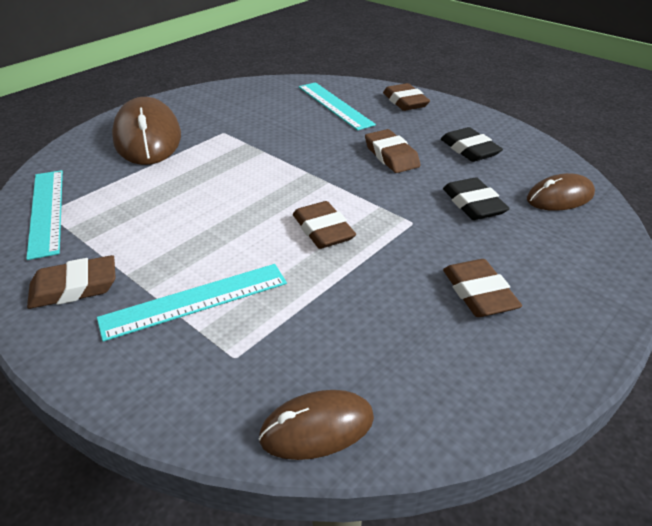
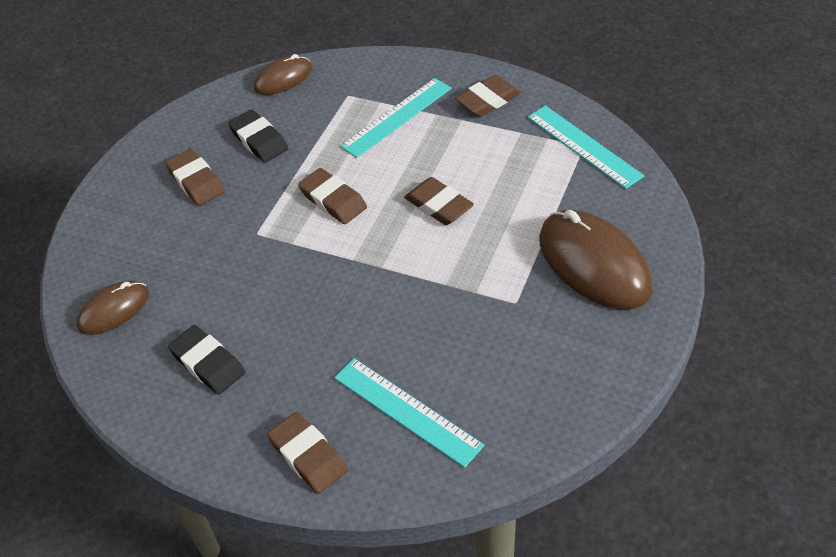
camera: 165 degrees right, 10 degrees up
brown eraser [365,129,421,173] -> brown eraser moved to [404,177,474,225]
black eraser [443,177,510,220] -> black eraser moved to [228,109,288,163]

